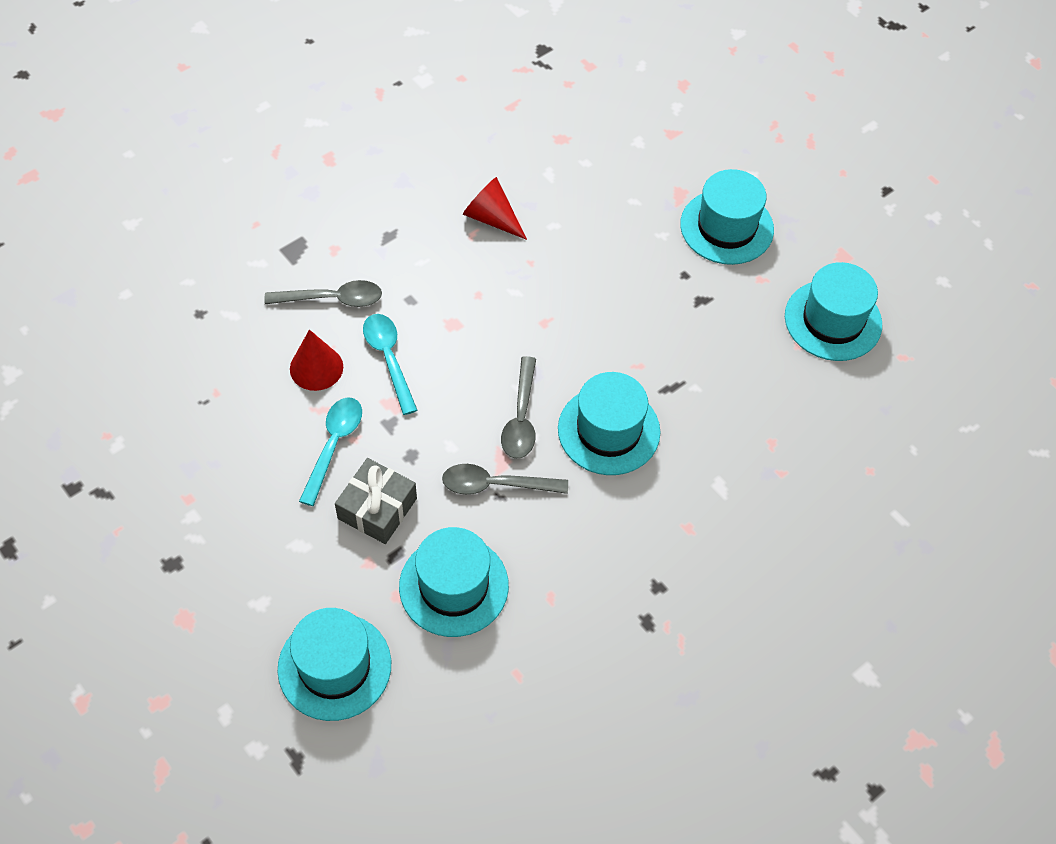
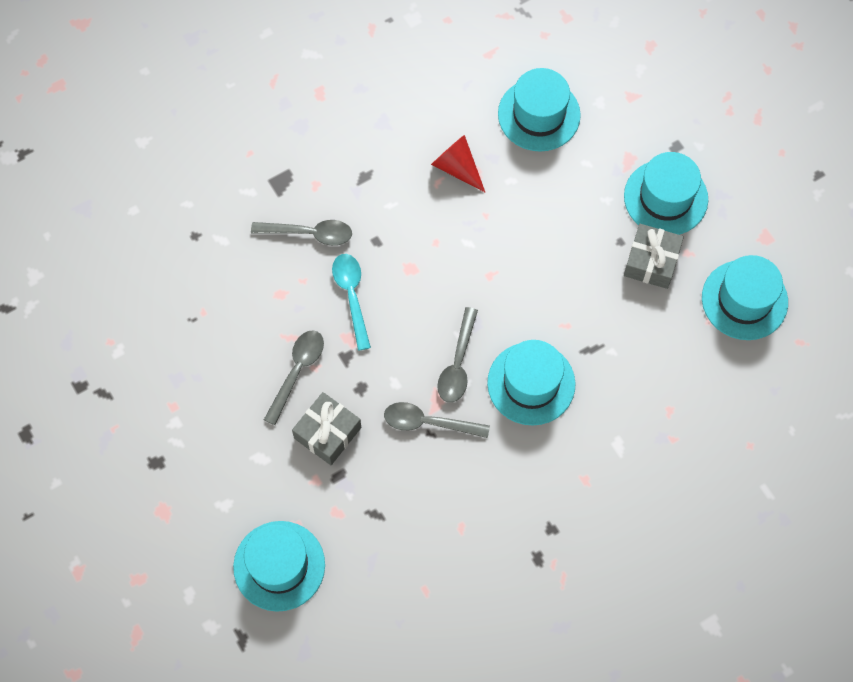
camera: 10 degrees right, 10 degrees up
red cone [290,329,343,391] -> none
turquoise spoon [299,397,362,506] -> grey spoon [264,330,324,425]
turquoise hat [399,527,509,637] -> turquoise hat moved to [498,68,581,152]
none -> grey gift [624,224,684,289]

